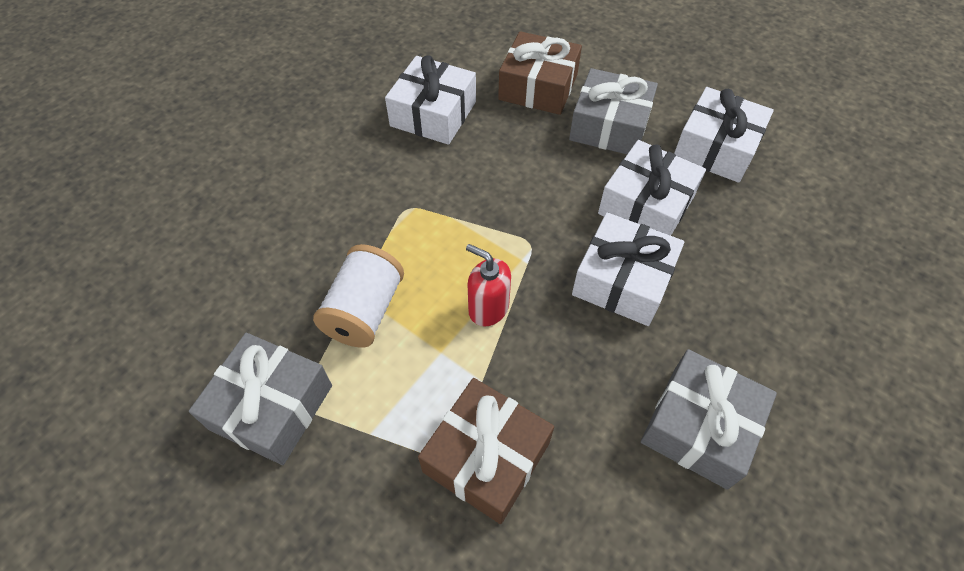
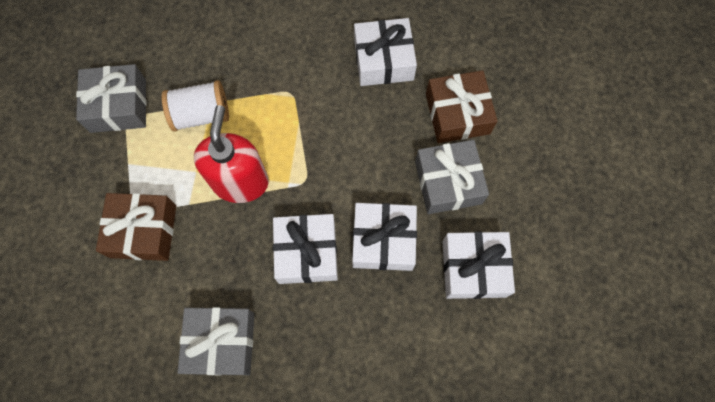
camera: 60 degrees right, 15 degrees up
red soap dispenser [466,244,511,326] -> red soap dispenser [194,105,269,203], size x1.77

